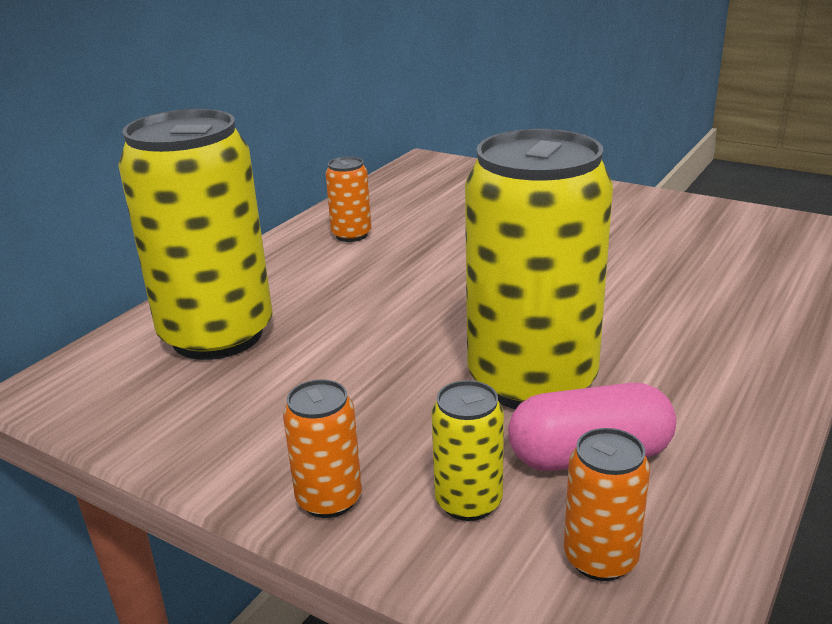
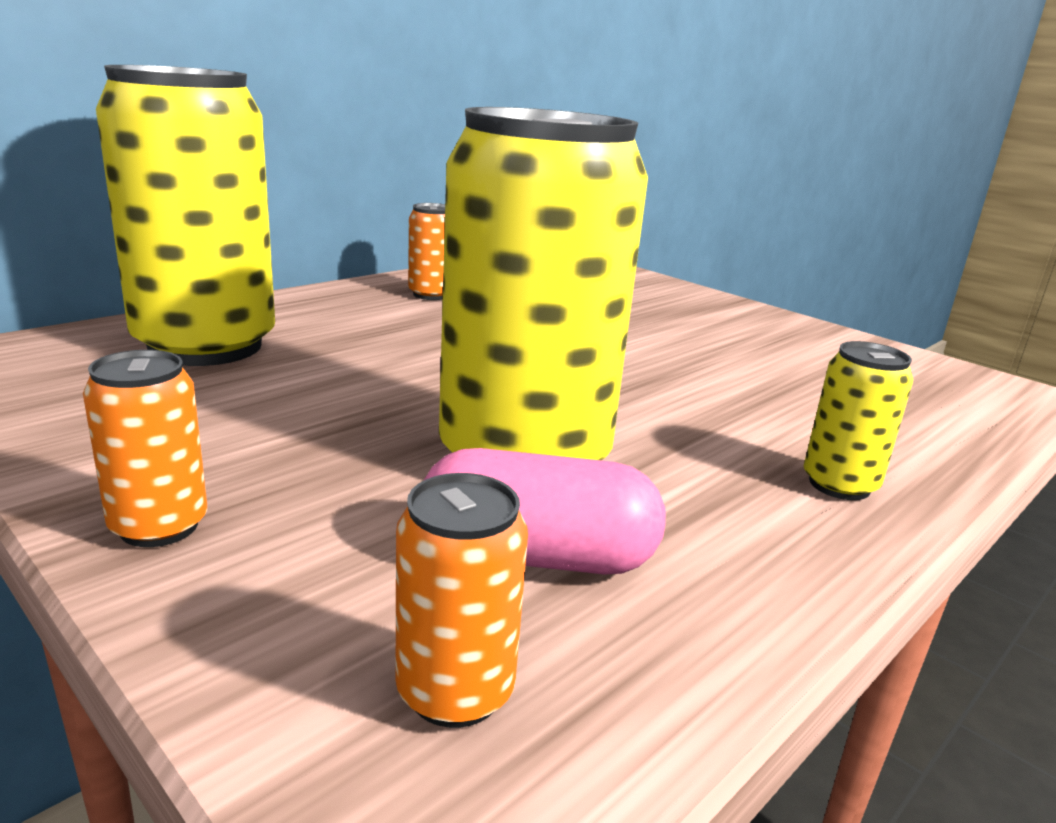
camera: 10 degrees right, 5 degrees down
yellow can [431,380,504,521] -> yellow can moved to [804,341,913,500]

